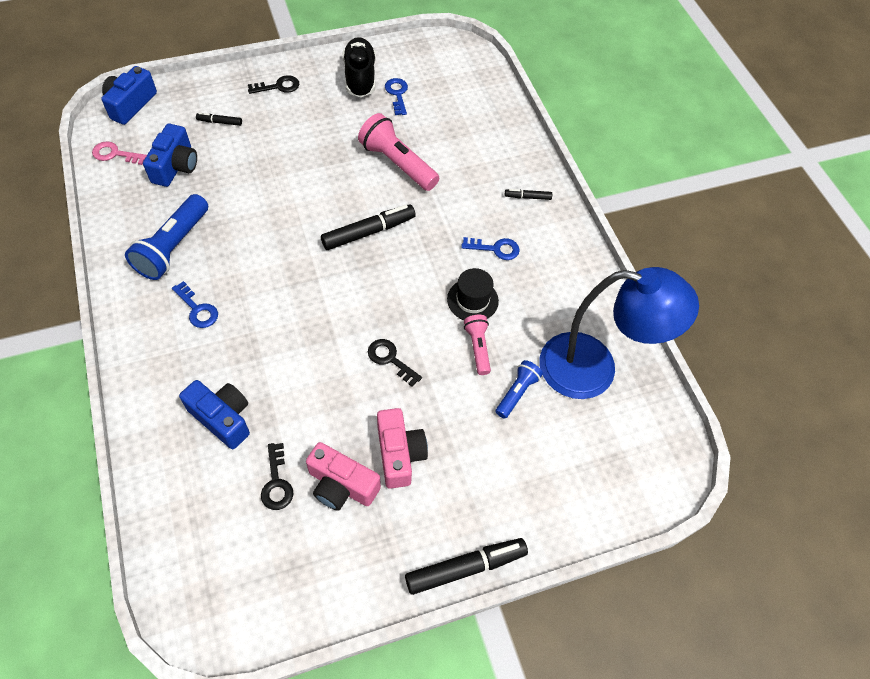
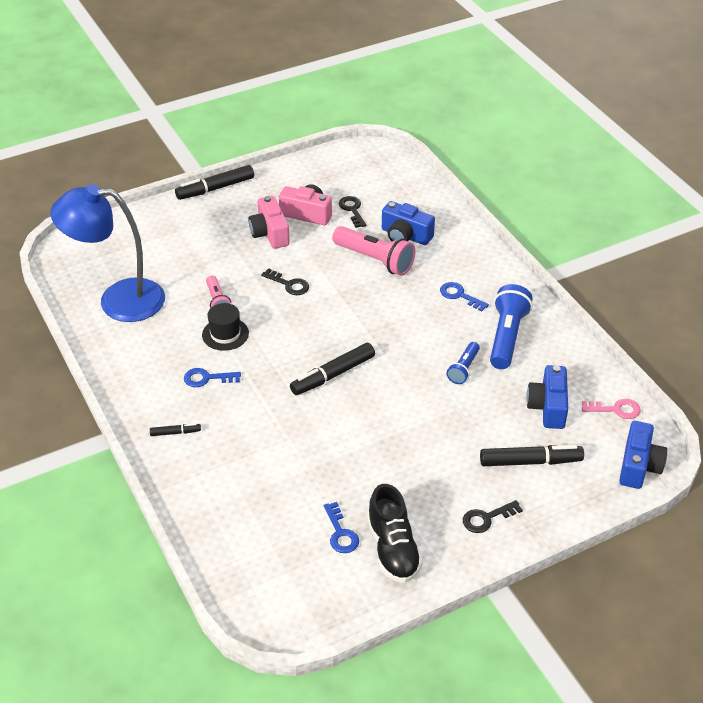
camera: 175 degrees right, 15 degrees down
black marker [196,113,242,126] -> black marker [480,445,584,466], size x1.99
pink flashlight [358,113,439,191] -> pink flashlight moved to [332,226,415,276]
blue flashlight [495,360,543,419] -> blue flashlight moved to [446,342,480,384]

